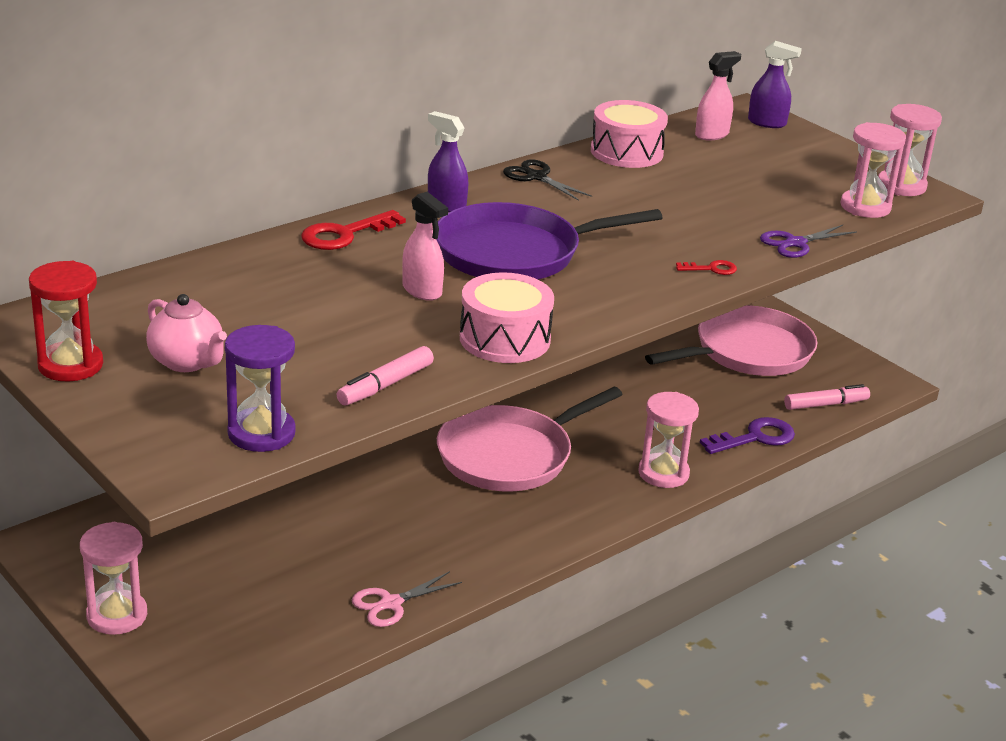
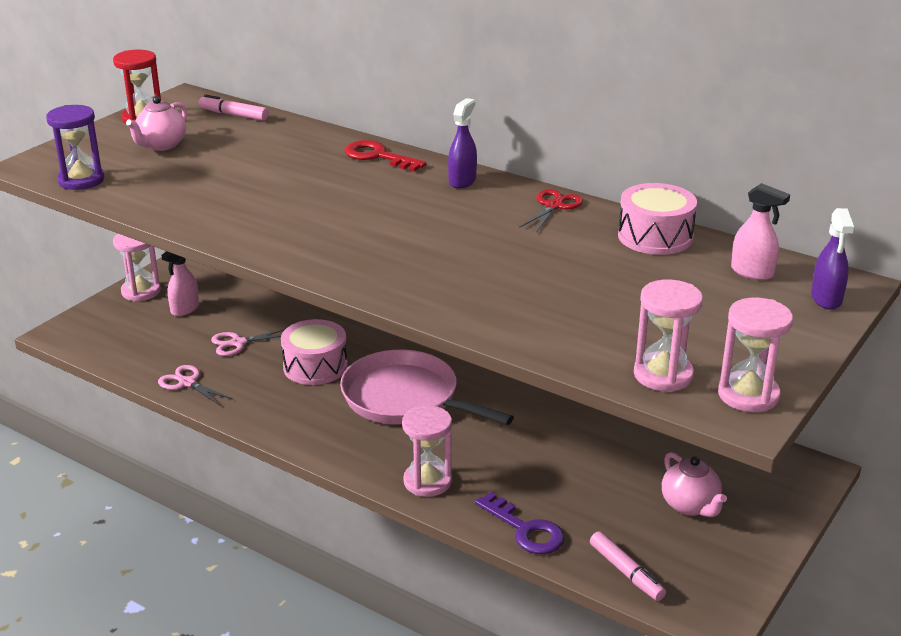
camera: 75 degrees right, 0 degrees up
pink marker [337,346,434,405] -> pink marker moved to [199,94,269,121]
pink spray bottle [402,192,448,301] -> pink spray bottle moved to [162,251,199,316]
purple pan [436,202,663,279] -> none
pink drum [460,272,554,363] -> pink drum moved to [281,319,348,385]
black scissors [503,159,592,201] -> red scissors [519,189,583,233]
pink pan [645,305,817,376] -> pink teapot [662,452,727,517]
red key [676,260,737,275] -> none
purple scissors [760,225,857,258] -> none
none -> pink scissors [211,328,286,356]

